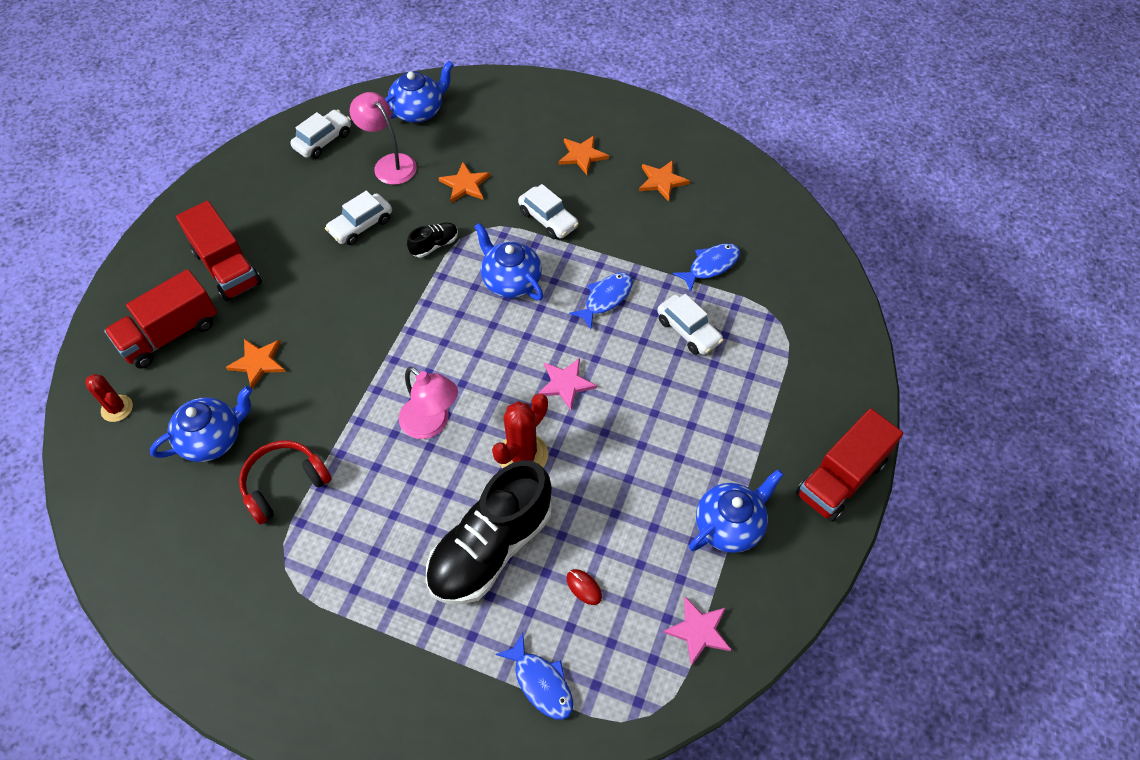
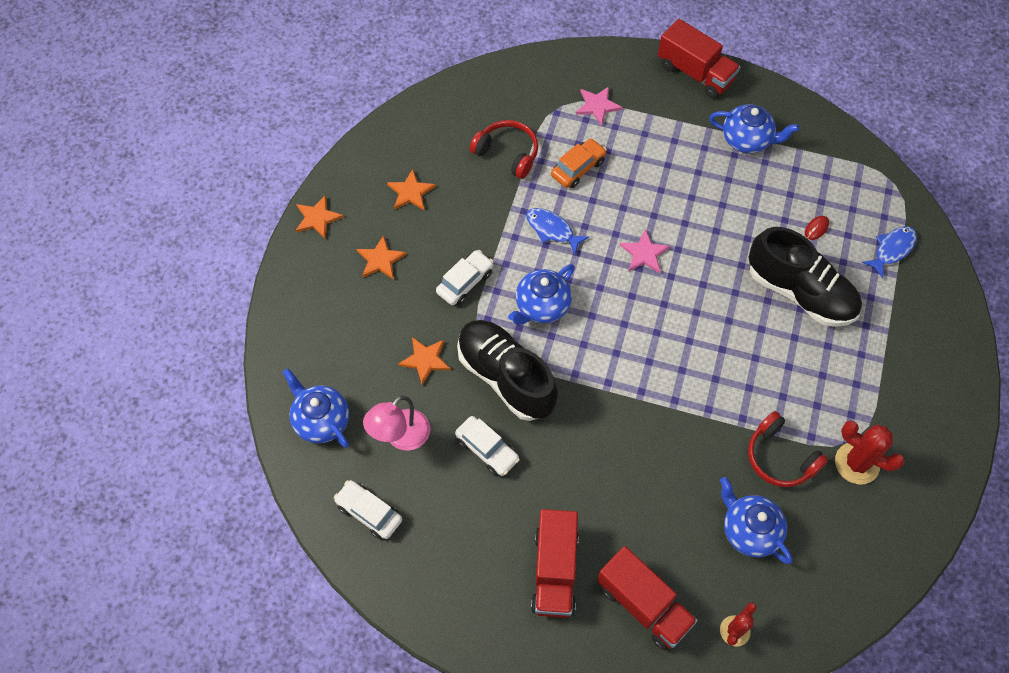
camera: 95 degrees left, 5 degrees up
red truck [176,201,262,301] -> red truck turned 135 degrees clockwise [531,509,579,618]
orange star [226,339,286,389] -> orange star moved to [296,195,344,239]
pink lamp [399,367,458,439] -> none
black shoe [407,222,458,257] -> black shoe [457,320,558,421], size x2.36
red cactus [492,394,548,468] -> red cactus moved to [835,420,905,485]
white car [657,294,724,355] -> orange car [551,138,607,188]
pink star [663,597,731,666] -> pink star moved to [576,87,623,126]
blue fish [673,243,740,292] -> red headphones [470,120,538,179]
blue teapot [689,469,784,553] -> blue teapot turned 150 degrees clockwise [709,104,799,153]

